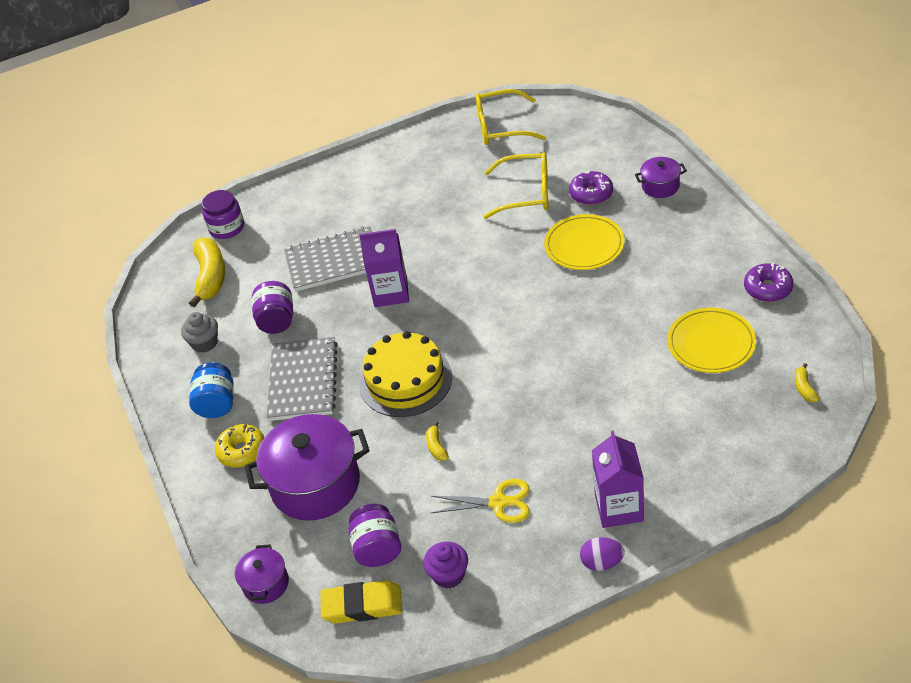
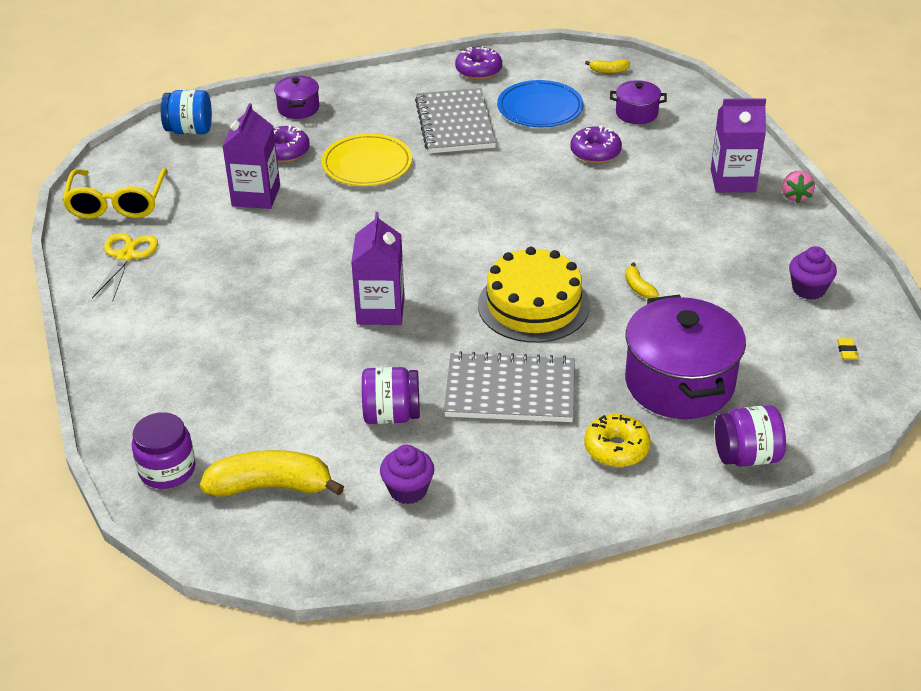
camera: 90 degrees left, 5 degrees down
grey cupcake [181,312,218,353] -> purple cupcake [380,445,434,504]
blue jar [189,362,234,418] -> blue jar moved to [161,90,212,134]
purple pot [235,544,289,604] -> purple pot moved to [610,80,667,124]
grey notebook [284,226,372,292] -> grey notebook moved to [415,88,496,153]
yellow eraser [320,580,402,624] -> yellow eraser [837,338,858,360], size x0.40
purple jar [349,504,401,567] -> purple jar moved to [715,405,786,466]
yellow banana [426,421,449,461] -> yellow banana turned 75 degrees clockwise [625,262,659,299]
yellow scissors [431,479,530,523] -> yellow scissors moved to [92,233,158,300]
yellow glasses [483,152,548,219] -> purple carton [222,103,280,209]
purple egg [580,537,625,571] -> pink strawberry [782,170,815,204]
yellow plate [667,308,756,373] -> blue plate [497,80,583,127]
none -> purple donut [570,125,622,163]

